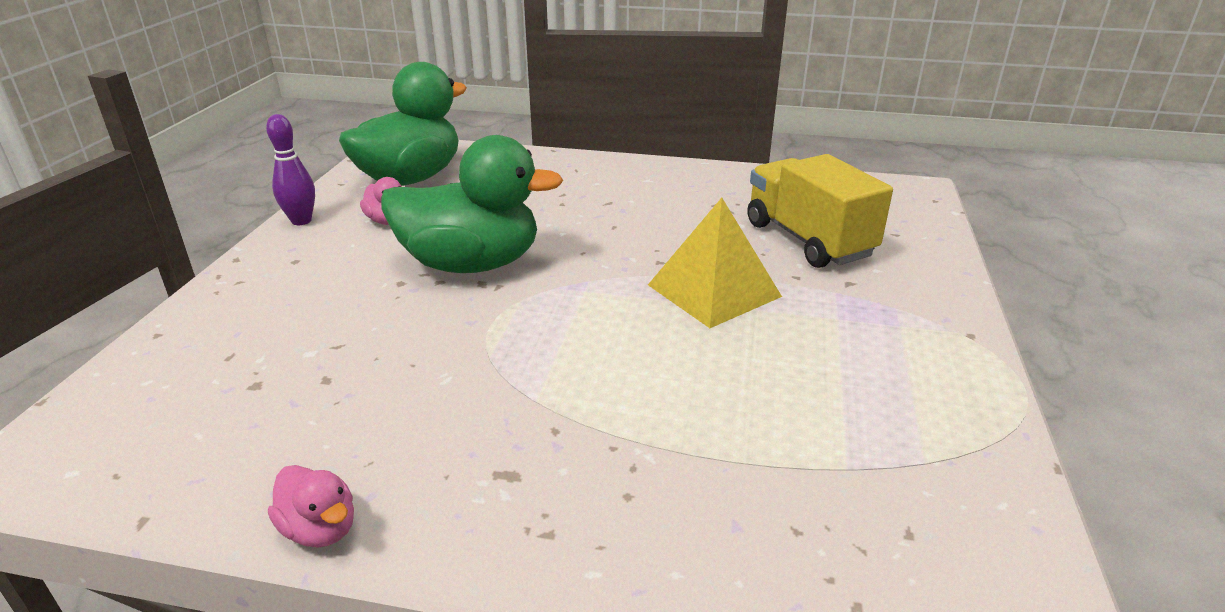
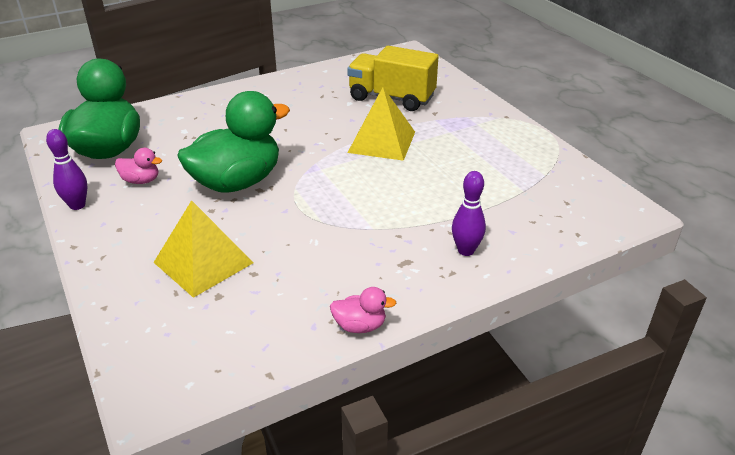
camera: 40 degrees left, 5 degrees up
none -> yellow pyramid [153,200,254,298]
none -> purple bowling pin [452,171,486,256]

